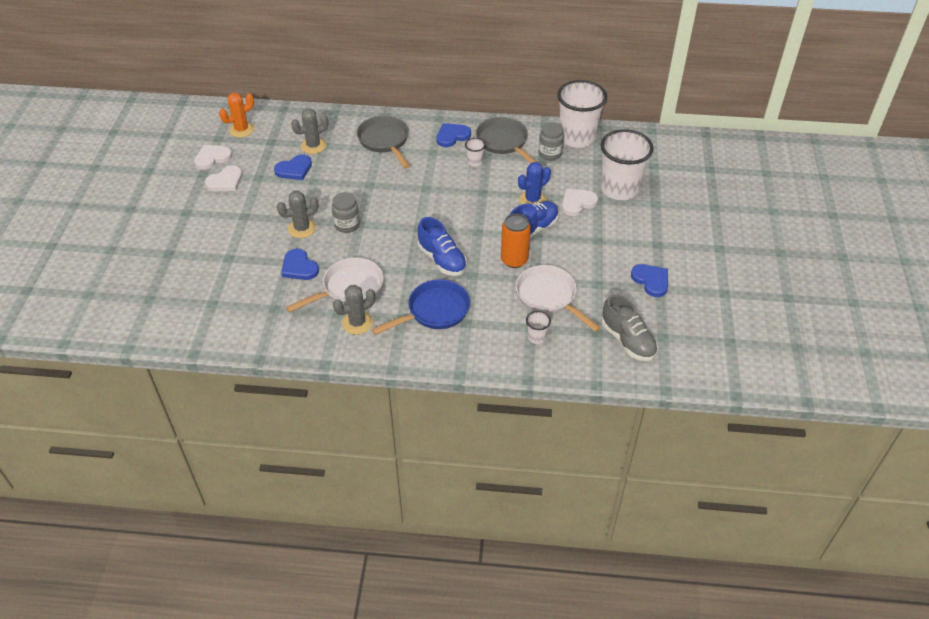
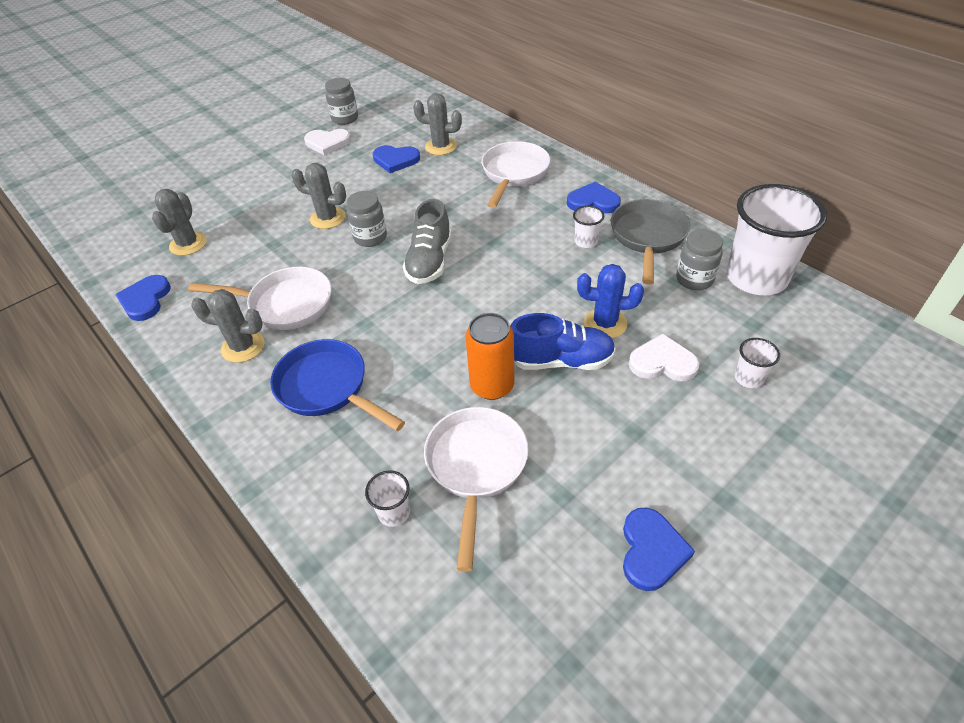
camera: 45 degrees right, 0 degrees up
white heart [194,145,232,170] -> grey jar [325,78,358,125]
orange cactus [219,93,254,138] -> none
blue heart [281,249,319,280] -> blue heart moved to [115,275,171,321]
grey pan [357,116,410,168] -> white pan [481,141,550,208]
blue pan [371,279,470,335] -> blue pan turned 150 degrees counterclockwise [270,339,405,431]
blue shoe [418,217,467,276] -> none
white cup [600,129,654,200] -> white cup [734,338,780,388], size x0.42
grey shoe [602,294,658,361] -> grey shoe moved to [403,199,452,284]
none -> grey cactus [152,189,207,256]

